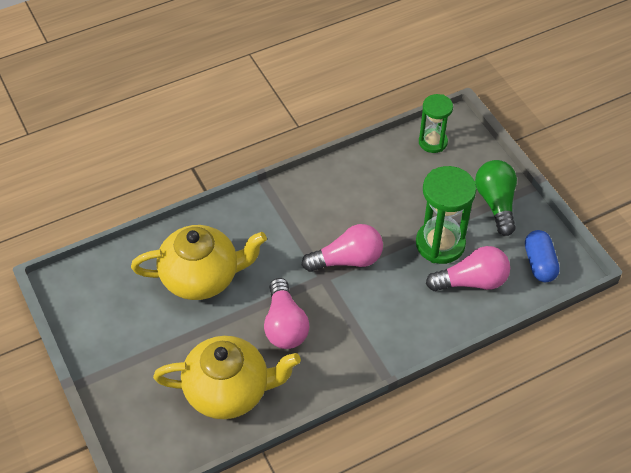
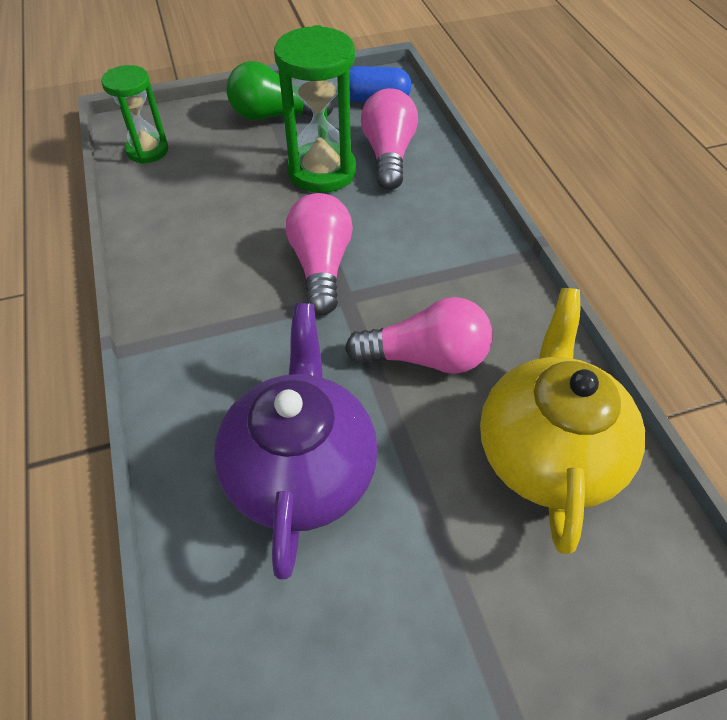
camera: 80 degrees left, 0 degrees up
yellow teapot [131,225,267,300] -> purple teapot [214,303,378,579]

